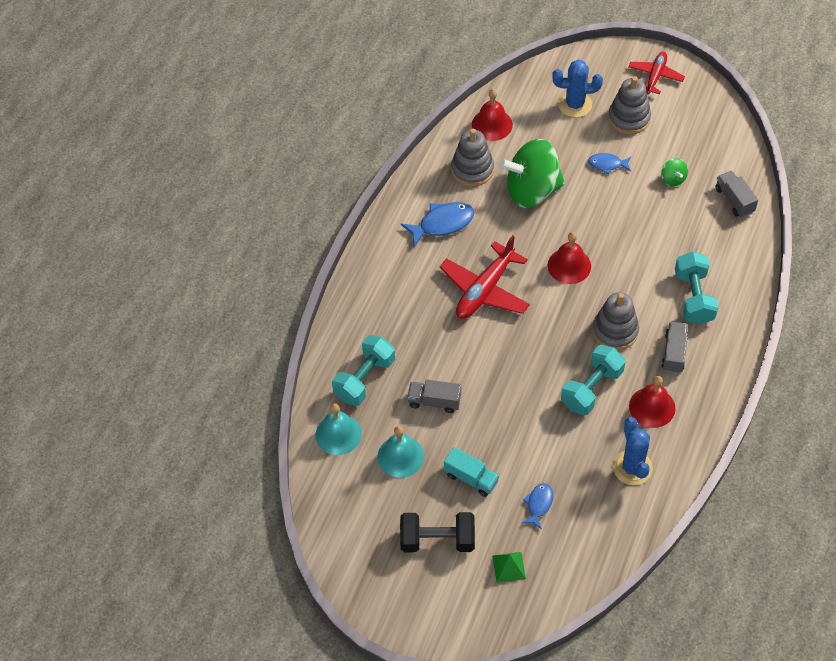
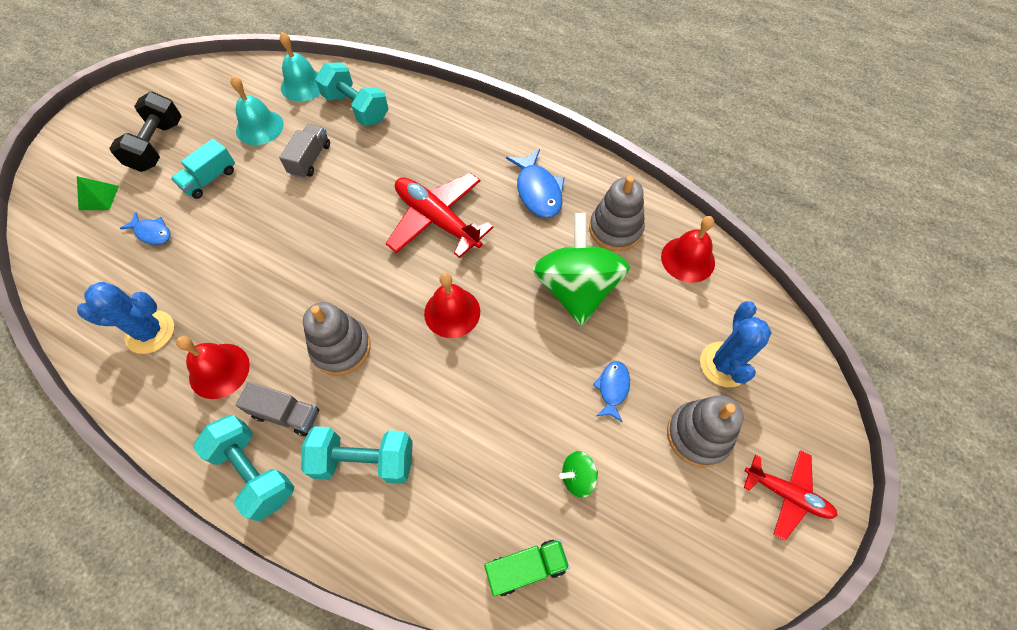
camera: 95 degrees right, 5 degrees up
turquoise dumbbell [561,345,625,415] -> turquoise dumbbell moved to [193,415,294,521]
grey truck [715,170,758,217] -> green truck [484,539,570,596]

